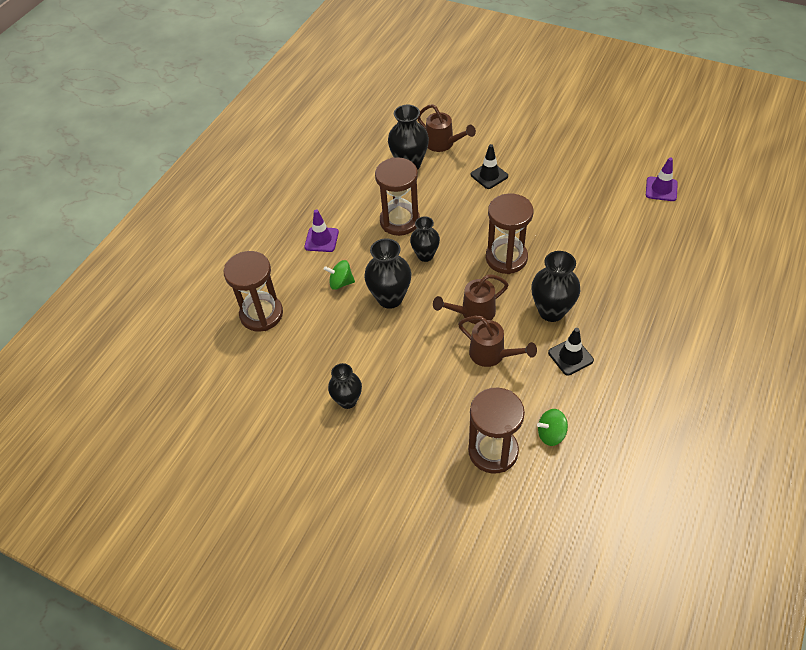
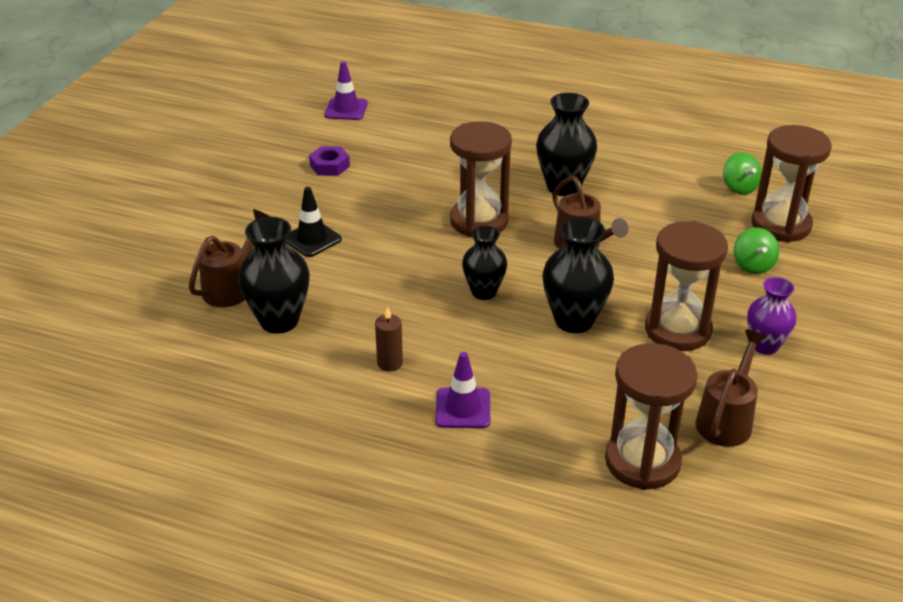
camera: 100 degrees left, 15 degrees down
green spinning top [324,260,355,290] -> green spinning top moved to [734,228,779,274]
black vase [328,363,362,409] -> purple vase [747,277,796,355]
brown hourglass [375,157,420,236] -> brown hourglass moved to [645,221,728,351]
brown watering can [458,316,537,367] -> brown watering can moved to [696,329,767,447]
black traffic cone [548,328,594,376] -> none
none -> purple nut [309,146,350,176]
none -> brown candle [375,306,403,372]

